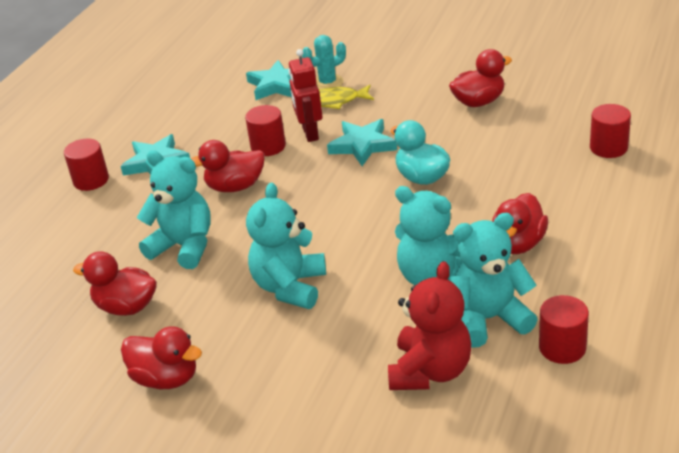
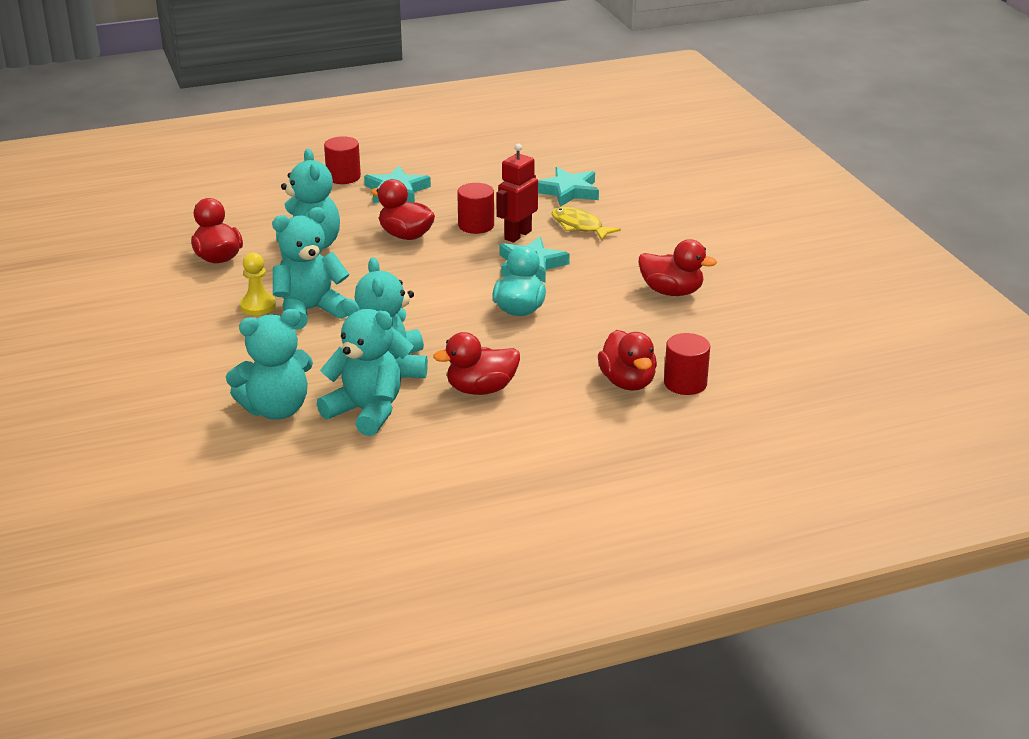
camera: 45 degrees right, 5 degrees down
red duck [121,326,202,389] -> red duck moved to [598,330,657,391]
turquoise cactus [302,35,346,89] -> none
red teddy bear [388,261,471,390] -> turquoise teddy bear [226,309,313,420]
red cylinder [539,295,589,364] -> none
none -> yellow pawn [240,253,276,315]

